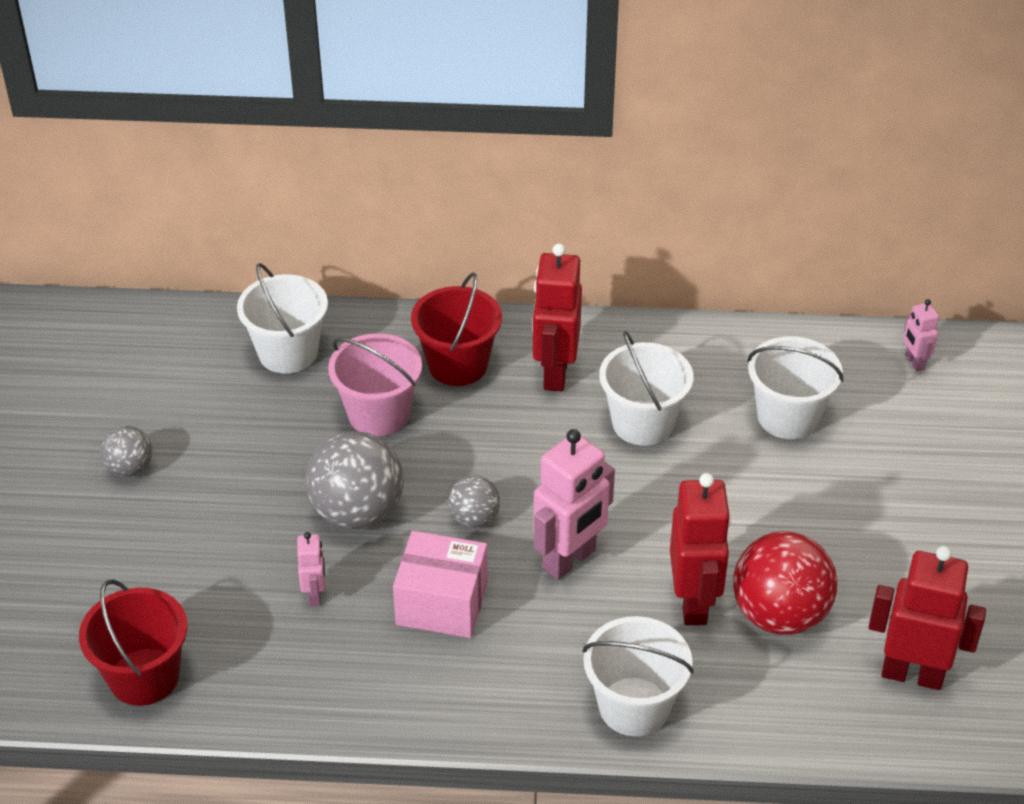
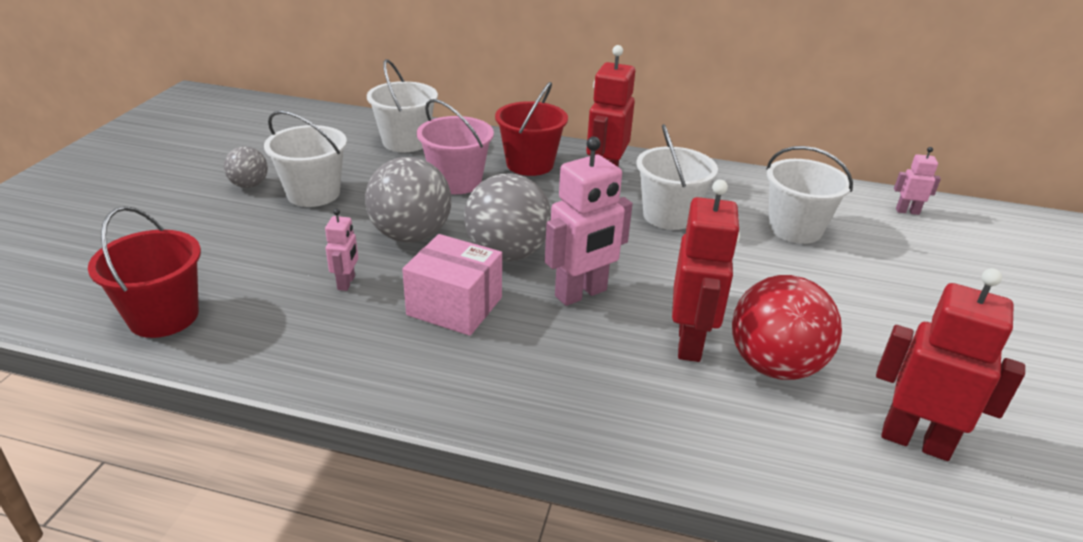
camera: 10 degrees right, 10 degrees down
grey ball [448,475,500,528] -> grey ball [464,173,551,262], size x1.87
white bucket [582,616,694,736] -> white bucket moved to [264,110,347,207]
pink robot [903,299,939,371] -> pink robot turned 105 degrees clockwise [894,147,941,215]

